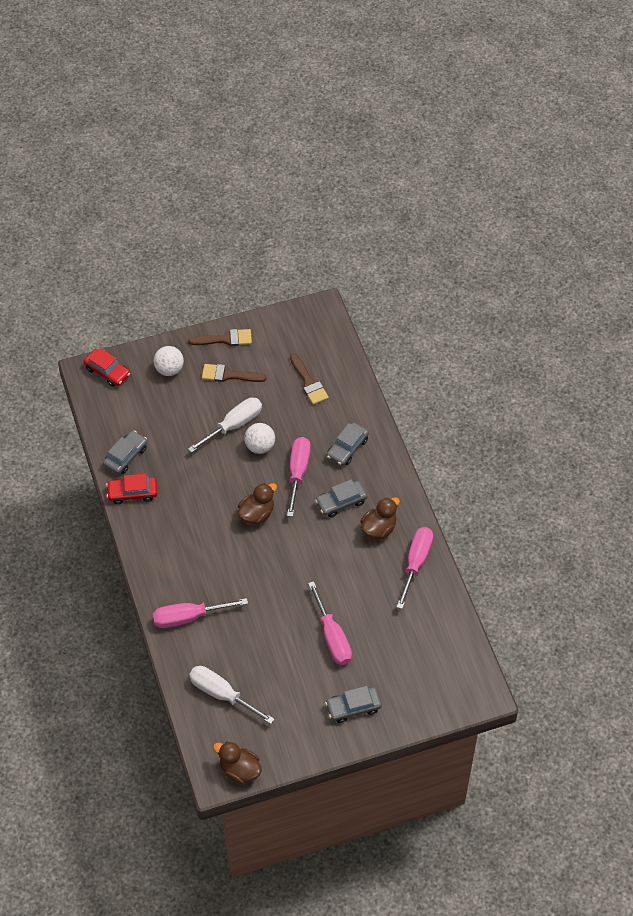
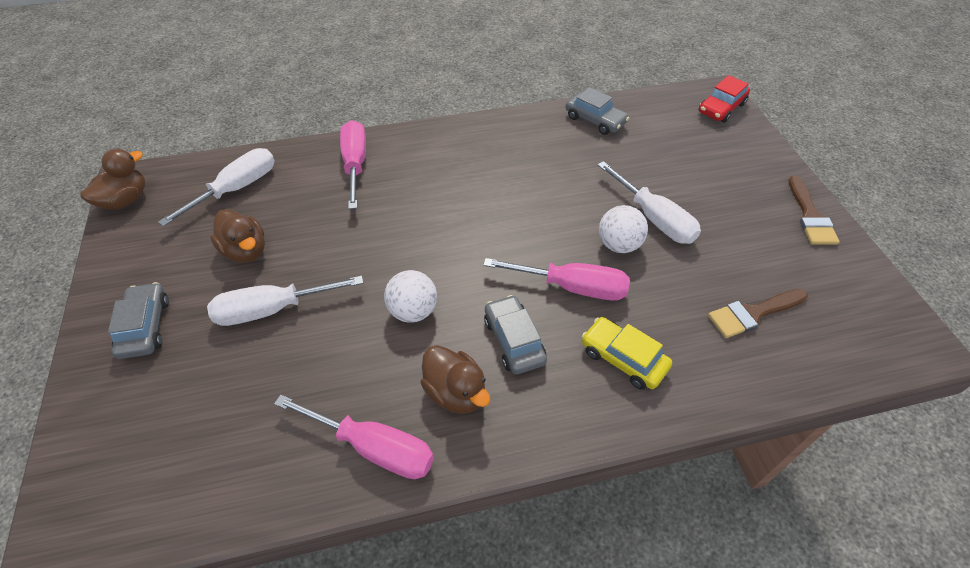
camera: 95 degrees right, 5 degrees down
red car [106,474,157,504] -> none
white ball [154,346,184,376] -> white ball moved to [384,270,437,323]
brown brush [202,364,266,382] -> none
brown duck [237,483,277,525] -> brown duck moved to [210,209,265,263]
pink screwdriver [308,581,352,665] -> white screwdriver [207,276,363,326]
grey car [327,422,369,466] -> yellow car [582,317,672,390]

